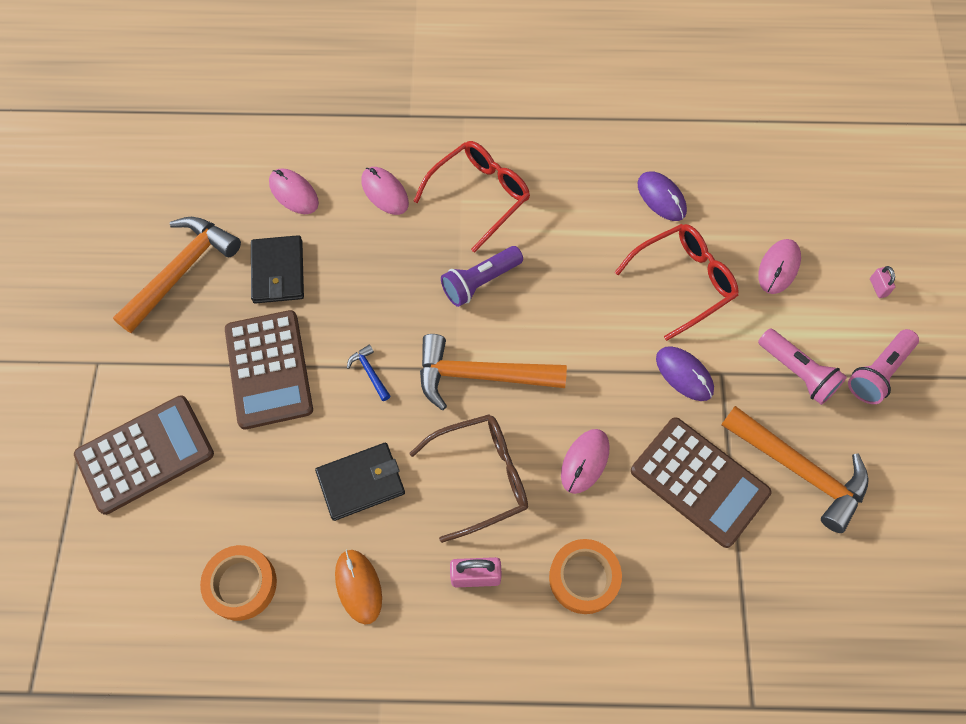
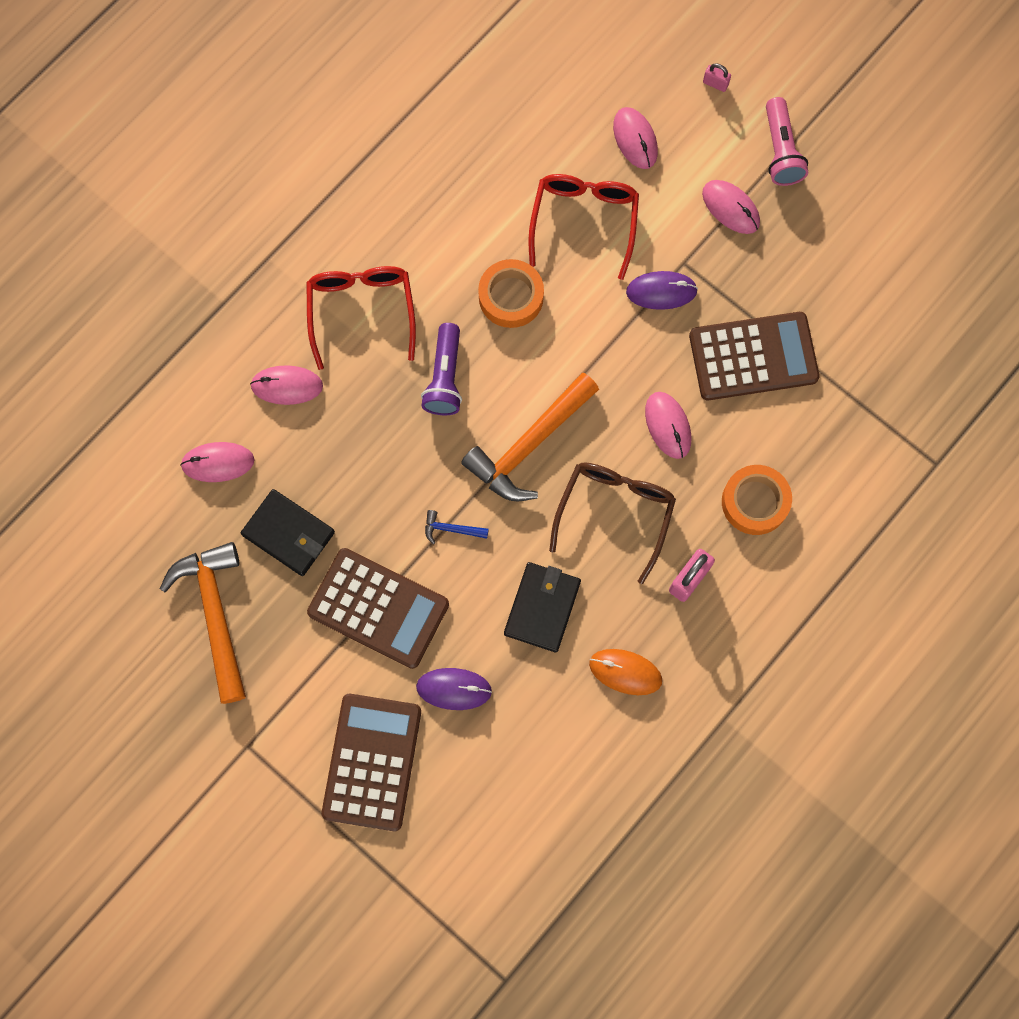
camera: 50 degrees left, 10 degrees up
orange tape [200,545,277,621] -> orange tape moved to [478,259,544,328]
purple mouse [638,171,687,221] -> purple mouse moved to [416,668,492,710]
orange hammer [721,406,869,533] -> none
pink flashlight [758,328,847,405] -> pink mouse [702,180,760,234]

